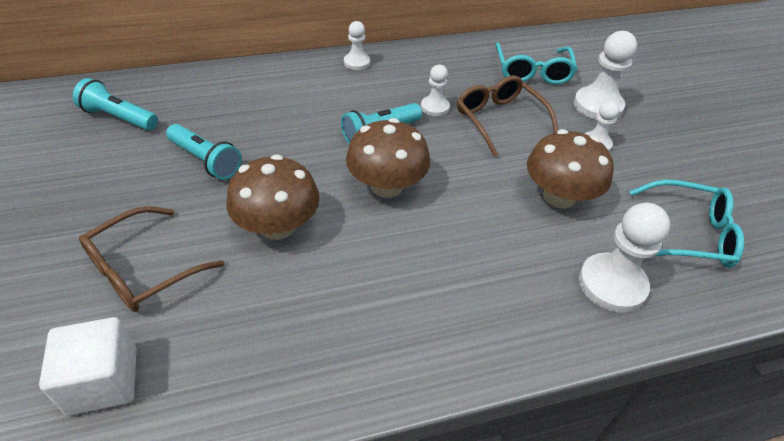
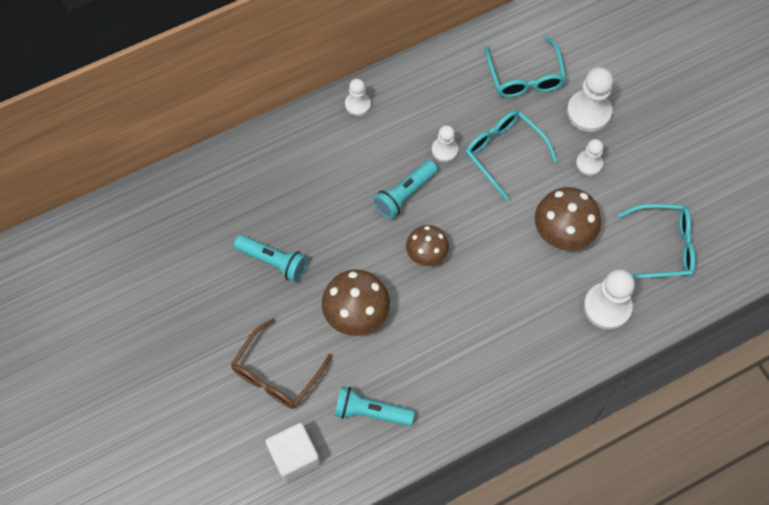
camera: 10 degrees left, 20 degrees up
turquoise flashlight [73,78,158,131] -> turquoise flashlight moved to [334,386,415,426]
brown mushroom [346,118,430,198] -> brown mushroom [406,225,449,266], size x0.65
brown glasses [457,75,558,157] -> turquoise glasses [466,110,557,201]

